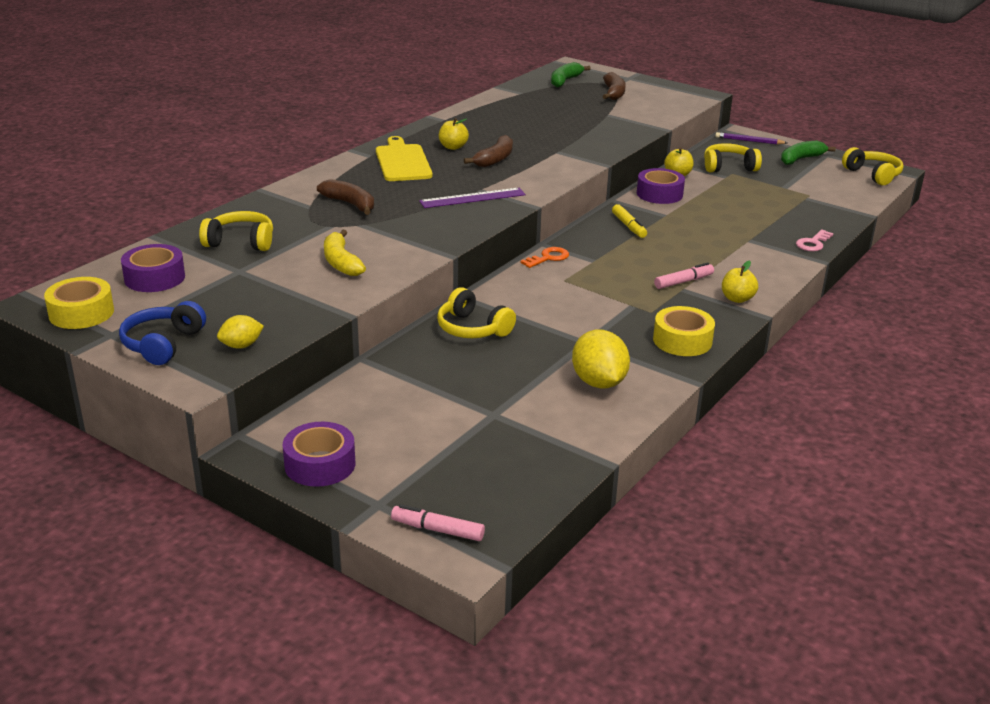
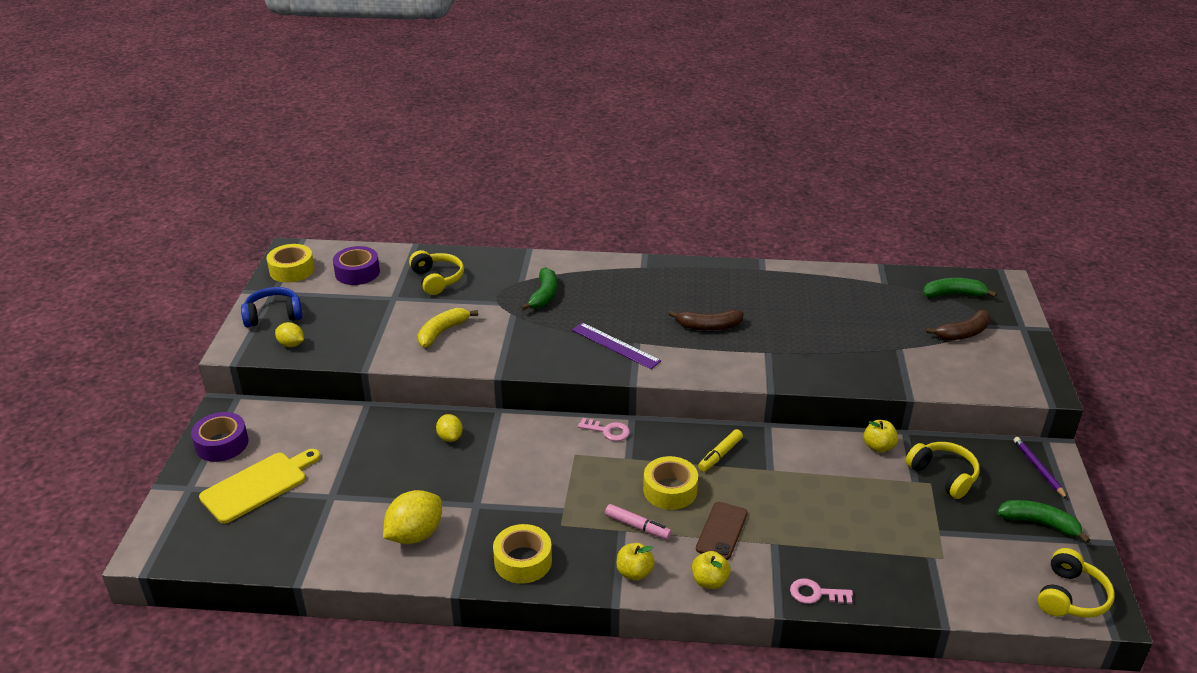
camera: 60 degrees right, 5 degrees up
brown banana [317,179,374,215] -> green banana [521,267,557,310]
yellow cutting board [376,136,433,181] -> yellow cutting board moved to [199,449,320,524]
pink marker [391,504,485,541] -> none
yellow headphones [437,287,516,338] -> yellow lemon [436,414,463,442]
yellow apple [439,118,469,150] -> yellow apple moved to [692,551,731,589]
orange key [520,247,569,268] -> pink key [578,418,630,441]
purple tape [637,168,685,204] -> none
none -> yellow tape [643,456,698,510]
none -> brown phone [696,502,748,560]

